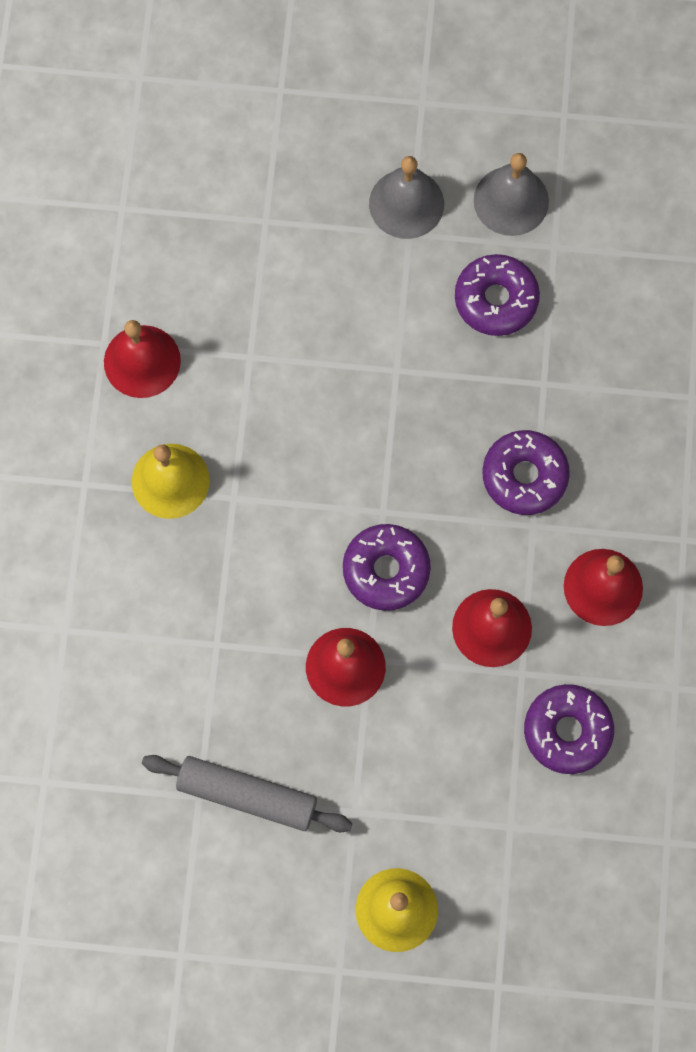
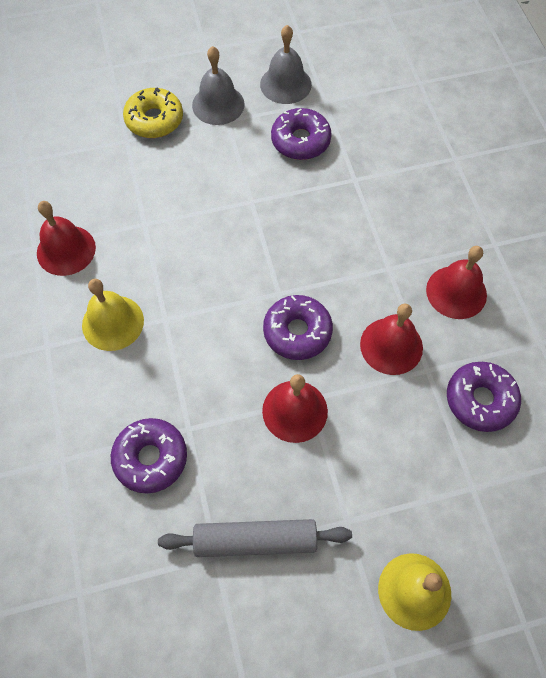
camera: 20 degrees left, 10 degrees down
purple donut [483,430,570,515] -> purple donut moved to [111,418,187,494]
none -> yellow donut [123,88,183,138]

